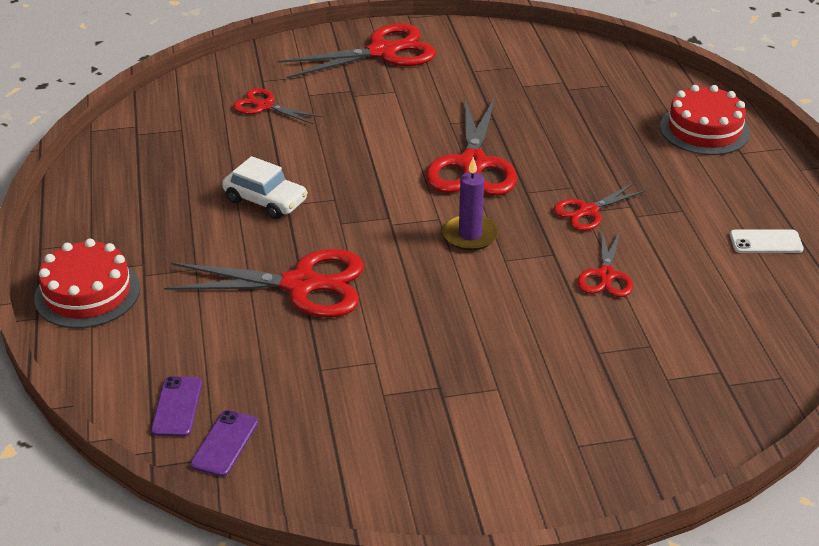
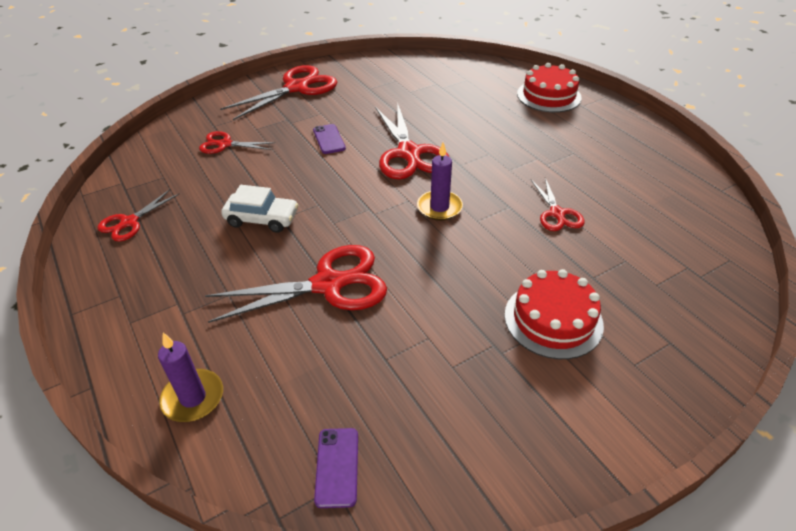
camera: 20 degrees left, 5 degrees up
red cake [34,239,141,328] -> red cake moved to [504,269,604,359]
purple phone [151,376,202,437] -> purple phone moved to [313,124,346,154]
red scissors [553,183,646,231] -> red scissors moved to [97,189,180,241]
white phone [730,229,804,253] -> none
none -> purple candle [158,333,223,422]

